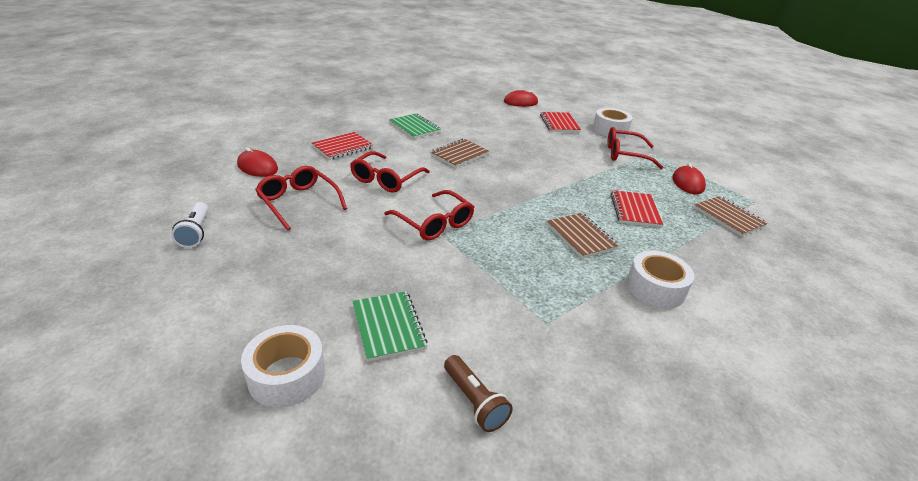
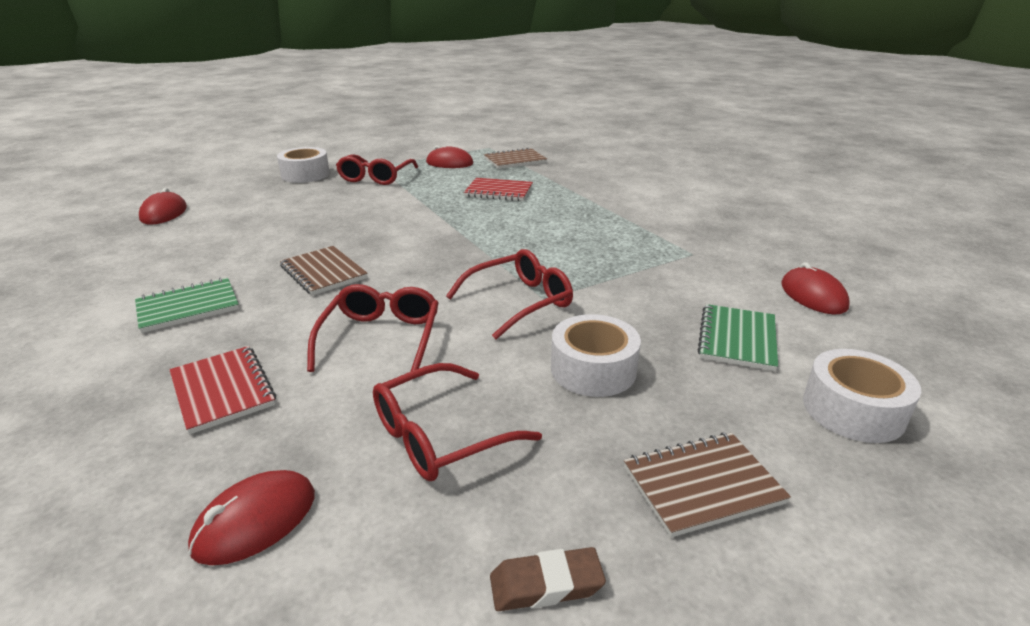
camera: 80 degrees left, 5 degrees down
white flashlight [171,202,208,248] -> brown eraser [490,547,606,611]
red glasses [350,151,430,193] -> red glasses turned 120 degrees counterclockwise [307,284,439,372]
green notebook [352,291,428,362] -> green notebook turned 60 degrees counterclockwise [697,304,778,371]
brown flashlight [444,355,513,432] -> red mouse [781,262,850,315]
red notebook [540,112,581,132] -> none
brown notebook [547,213,619,258] -> brown notebook moved to [624,433,791,537]
white tape [626,250,694,309] -> white tape moved to [551,314,641,397]

